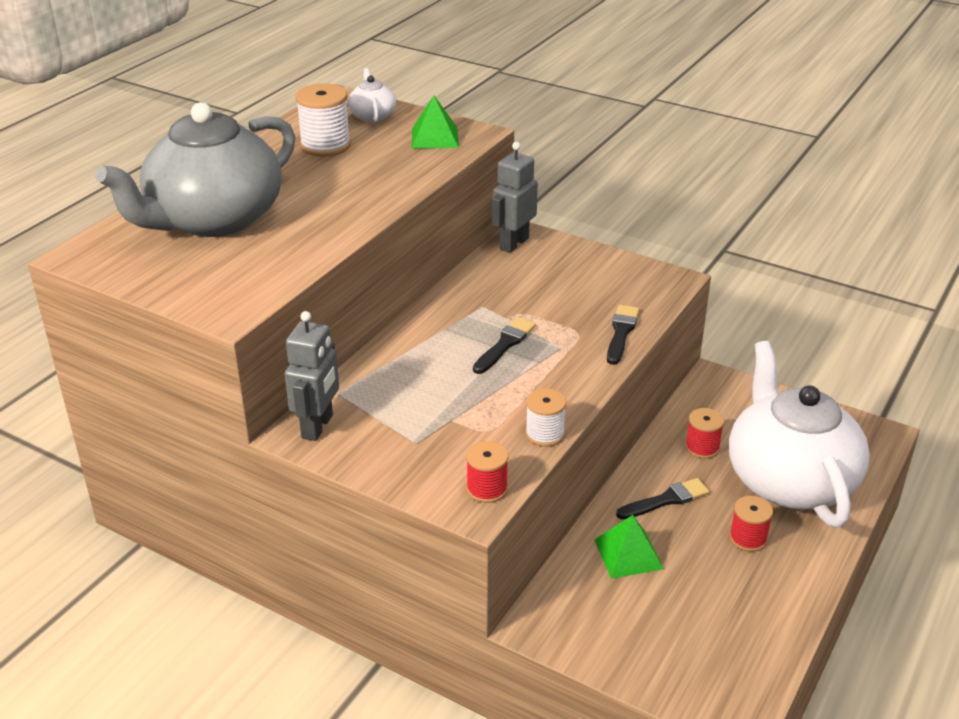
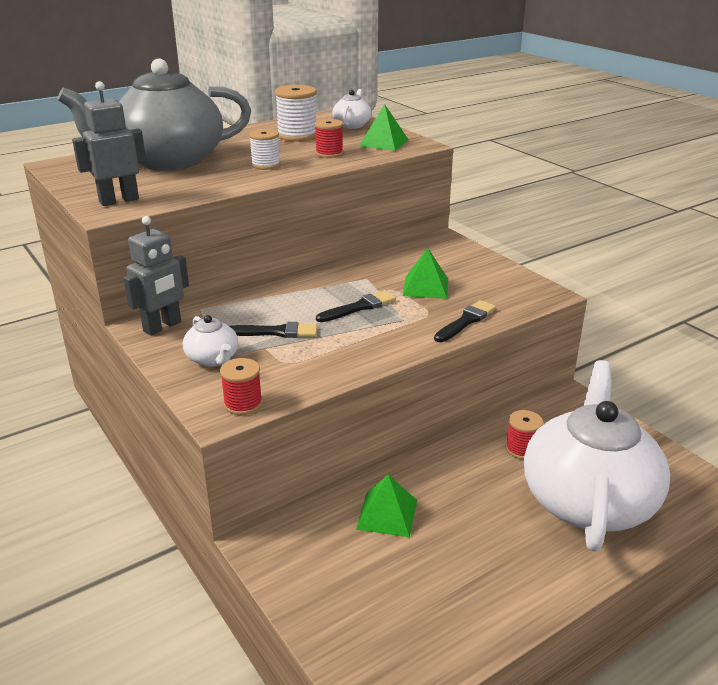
camera: 25 degrees right, 5 degrees down
grey robot [492,142,538,253] -> grey robot moved to [72,81,146,206]
white spool [525,388,566,447] -> white spool moved to [249,129,281,170]
black brush [616,478,709,519] -> black brush moved to [230,322,318,338]
red spool [729,496,773,552] -> red spool moved to [315,119,343,158]
none -> white teapot [183,315,238,367]
none -> green pyramid [403,248,448,299]

